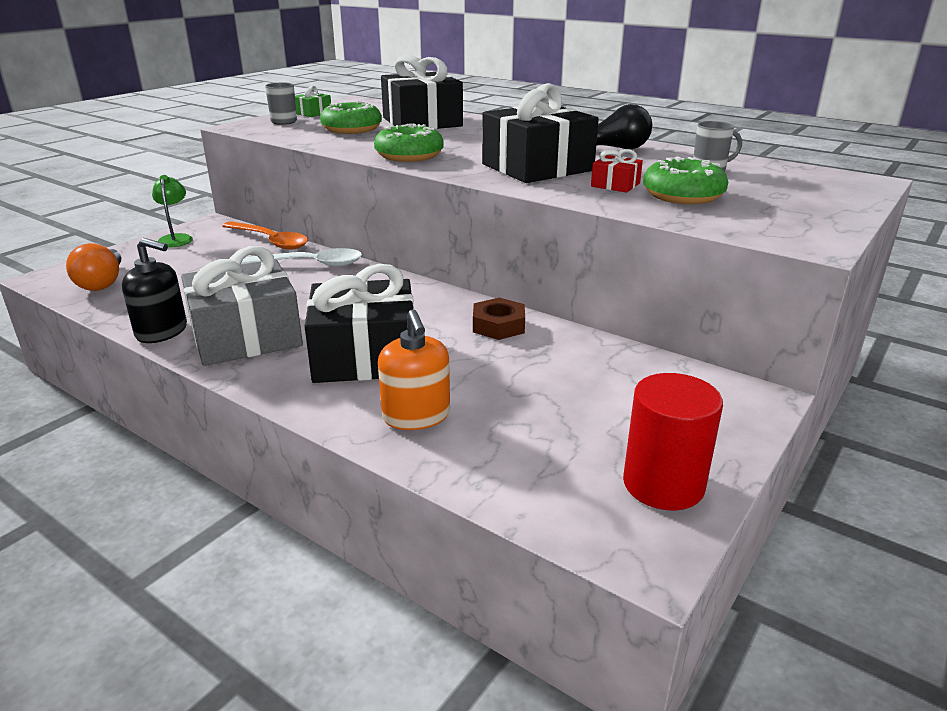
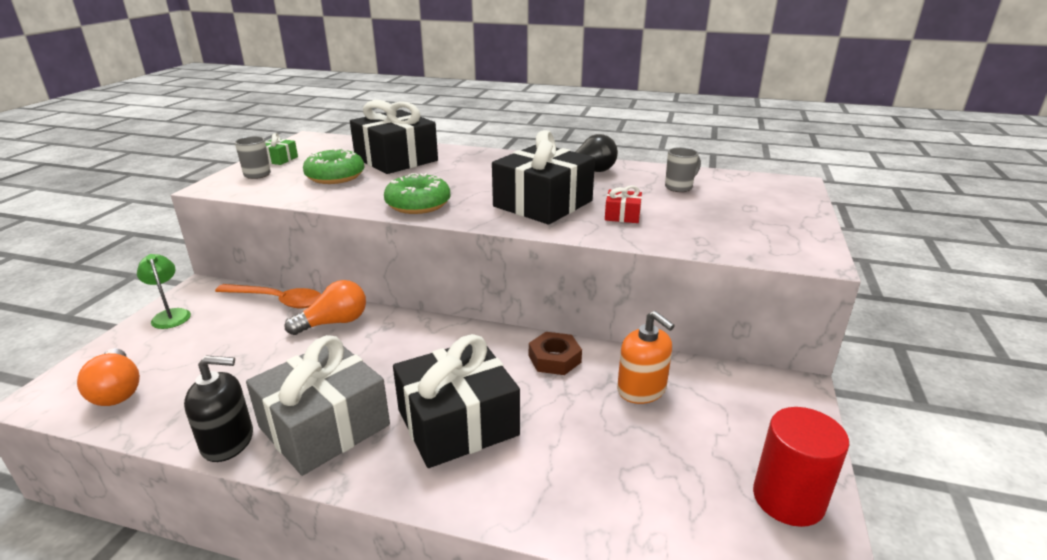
camera: 20 degrees left, 0 degrees up
white spoon [240,248,362,266] -> orange light bulb [285,280,366,335]
orange soap dispenser [378,309,450,430] -> orange soap dispenser moved to [617,311,675,404]
green donut [643,156,728,204] -> none

